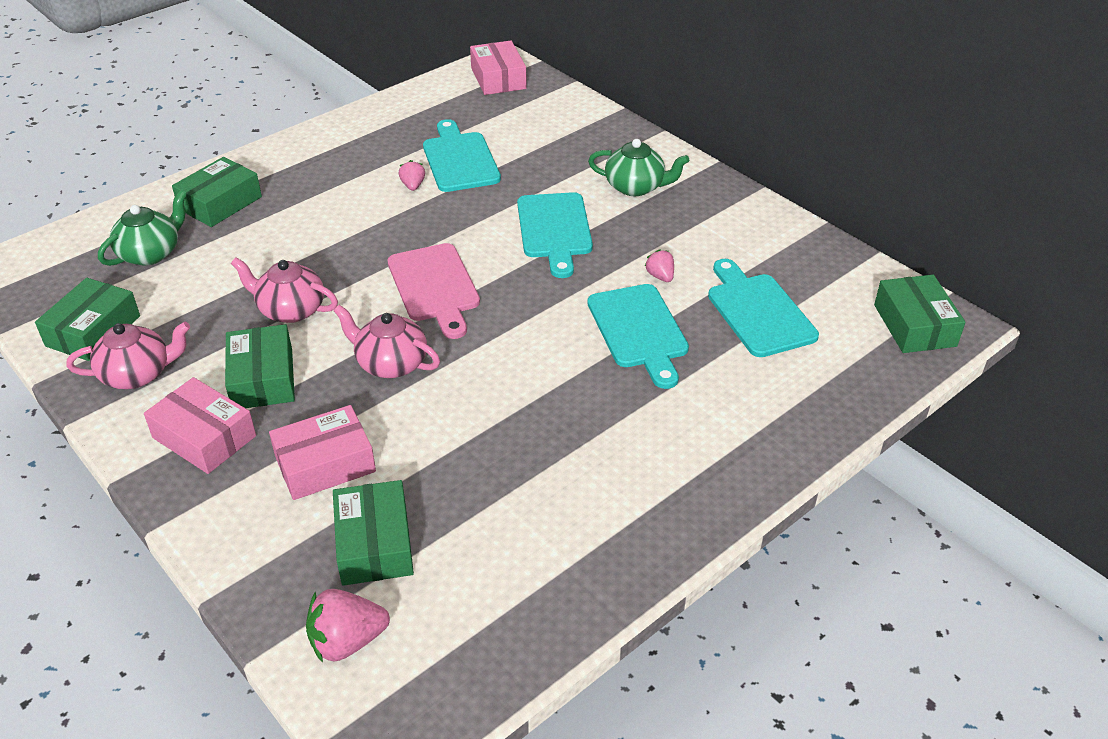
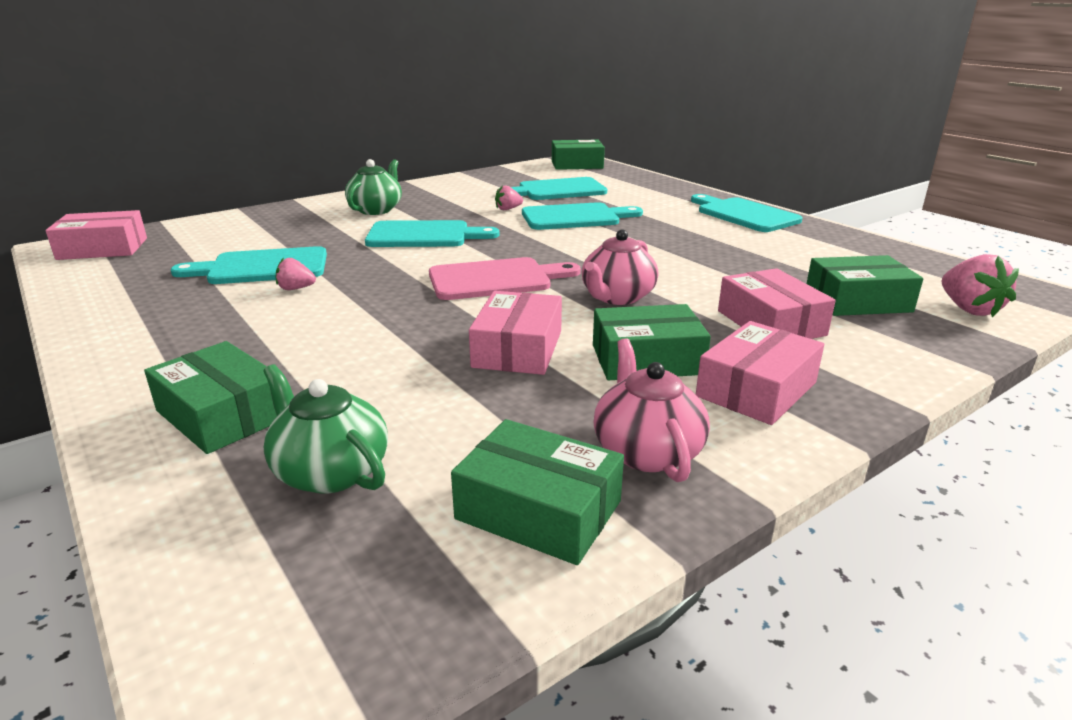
camera: 85 degrees left, 15 degrees down
pink teapot [231,258,338,323] -> pink box [469,291,562,375]
none -> turquoise cutting board [691,194,803,232]

